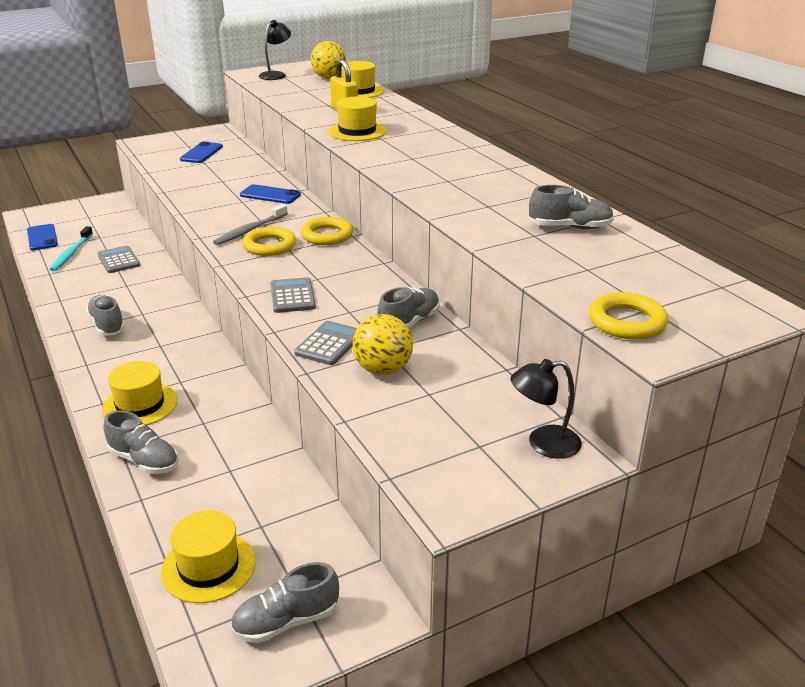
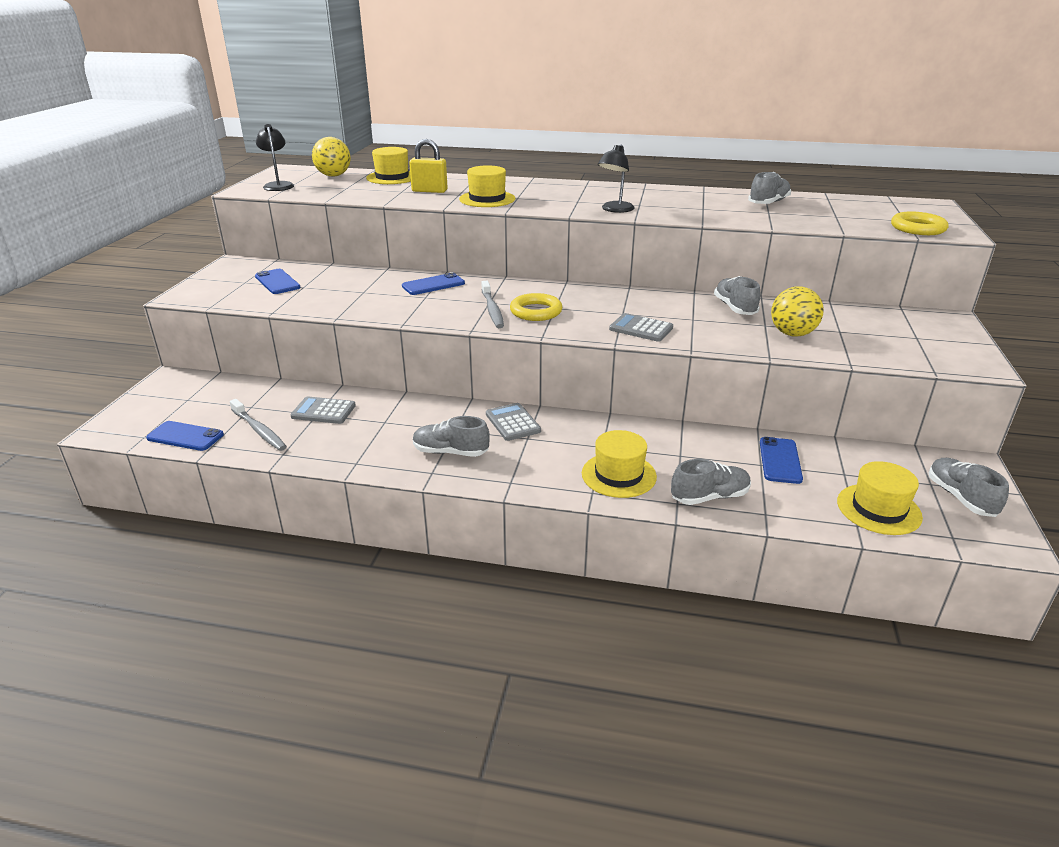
camera: 50 degrees left, 0 degrees up
turquoise toothbrush [50,226,93,271] -> grey toothbrush [230,399,287,451]
grey shoe [230,562,339,643] -> grey shoe turned 150 degrees clockwise [929,458,1009,517]
grey calculator [294,321,357,365] -> grey calculator moved to [486,403,541,441]
yellow ring [301,217,353,245] -> none
black lamp [510,359,582,459] -> black lamp moved to [598,144,635,213]
none -> blue phone [760,437,803,484]

